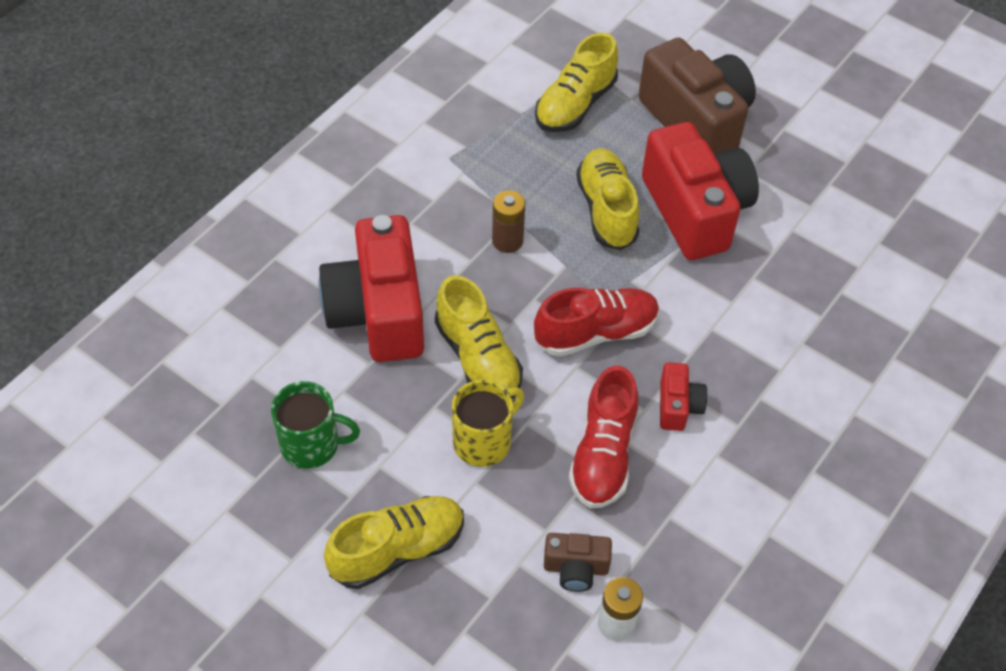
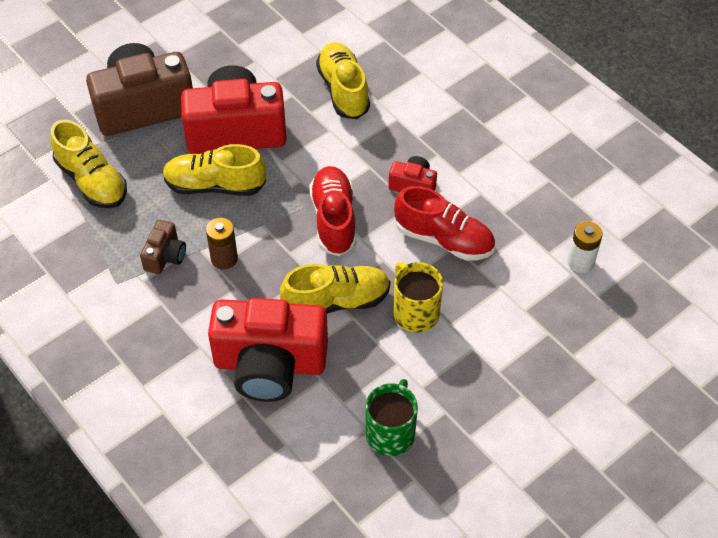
camera: 75 degrees left, 0 degrees up
yellow shoe [324,496,464,589] -> yellow shoe moved to [316,42,370,119]
brown camera [544,533,612,592] -> brown camera moved to [140,220,186,274]

